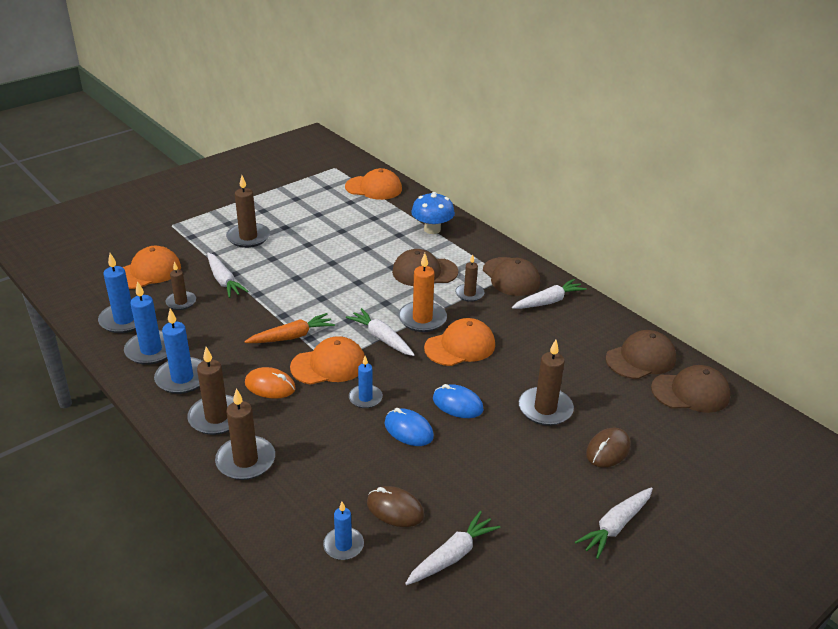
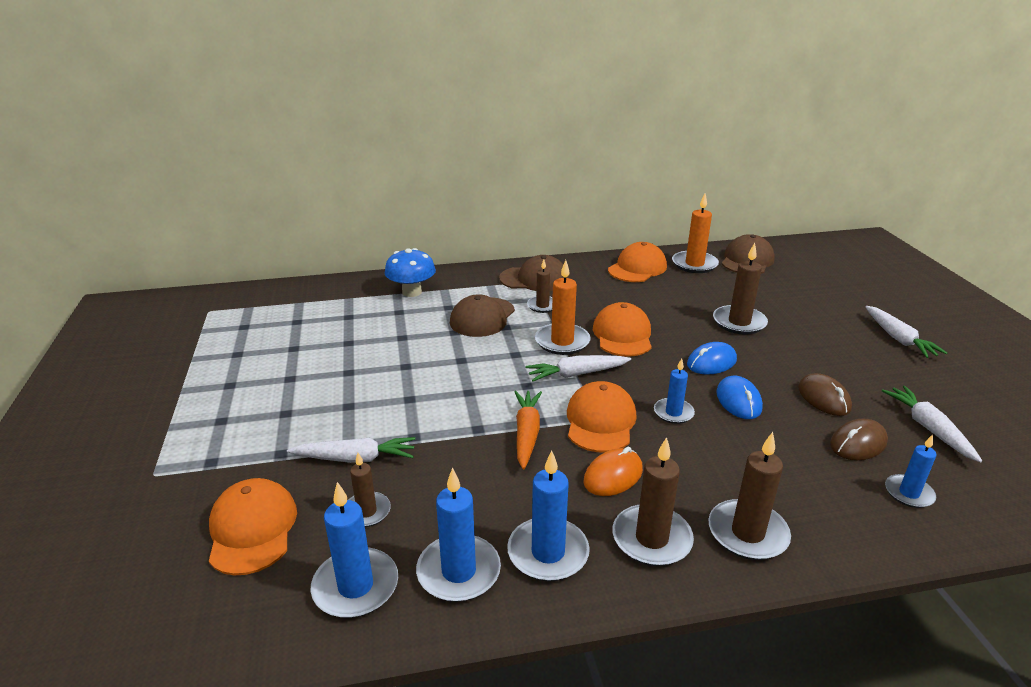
camera: 60 degrees left, 5 degrees down
brown candle [226,175,270,248] -> none
orange cap [345,168,402,200] -> orange cap moved to [608,242,667,282]
blue mouse [385,408,434,446] -> blue mouse turned 75 degrees counterclockwise [716,375,763,419]
white carrot [512,279,587,309] -> none
brown mouse [586,428,631,468] -> brown mouse moved to [798,373,852,416]
brown cap [606,330,676,379] -> orange candle [672,193,719,273]

